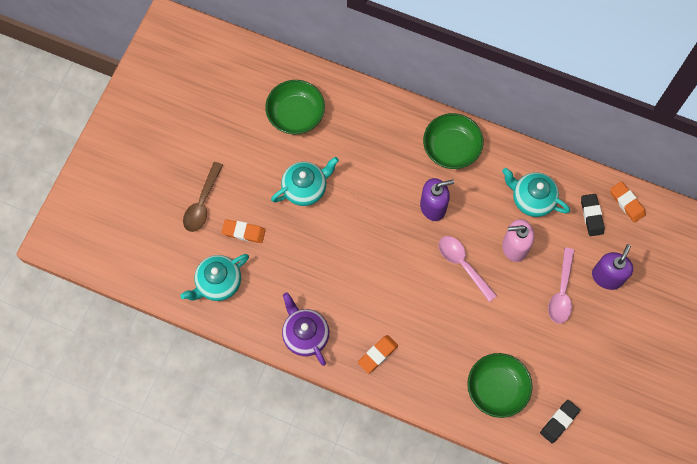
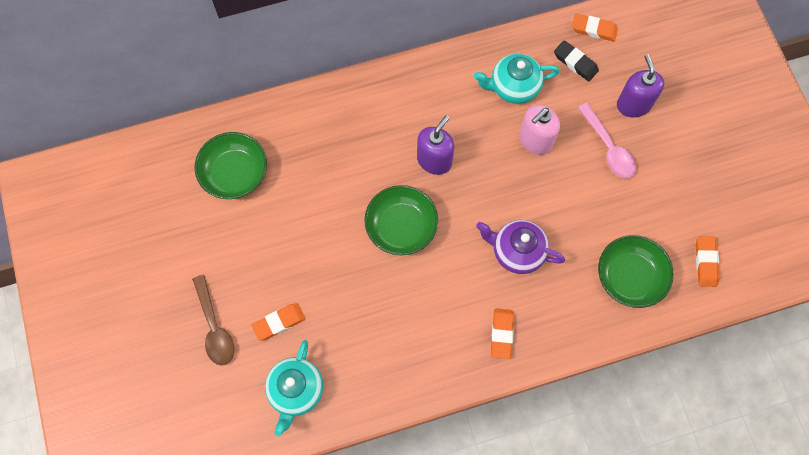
camera: 40 degrees left, 0 degrees up
turquoise teapot [271,157,339,206] -> none
purple teapot [282,293,329,366] -> purple teapot moved to [476,220,565,274]
green bowl [423,113,484,169] -> green bowl moved to [364,185,438,255]
pink spoon [439,236,497,302] -> none
black eraser [540,400,580,443] -> orange eraser [696,236,720,287]

